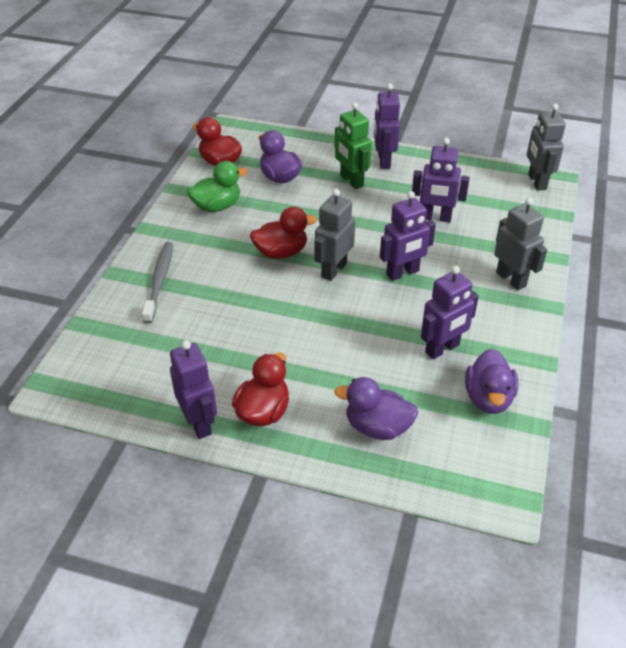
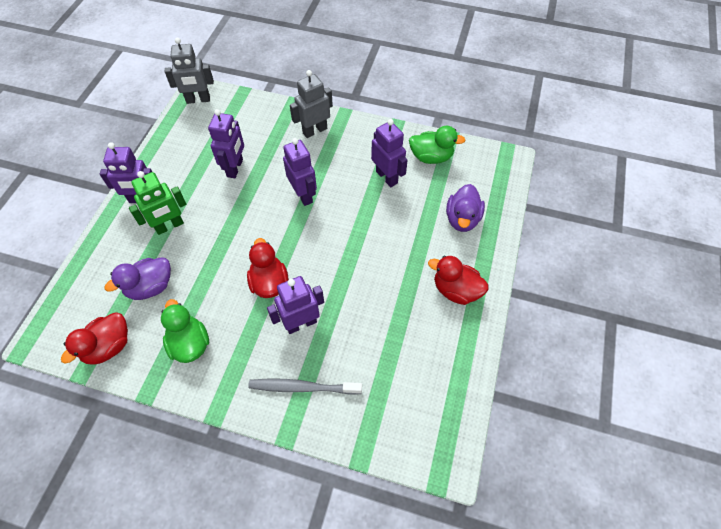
camera: 90 degrees left, 15 degrees up
purple robot [170,340,217,439] -> purple robot moved to [267,276,324,334]
grey robot [314,188,355,281] -> none
purple duck [465,349,518,414] -> green duck [409,126,465,164]

